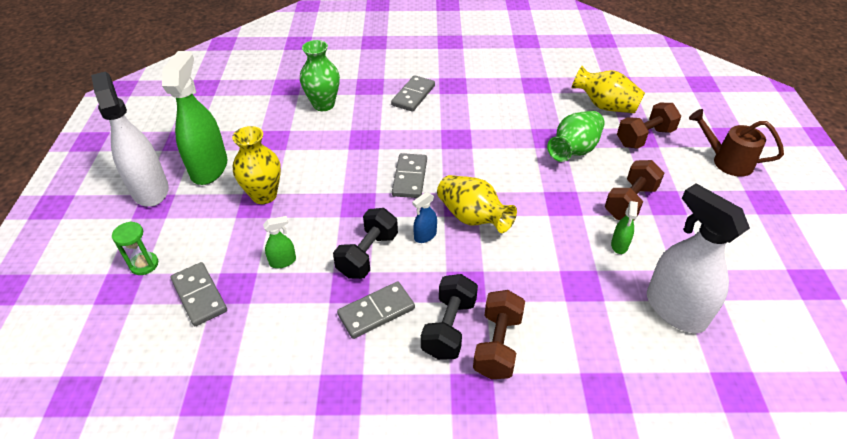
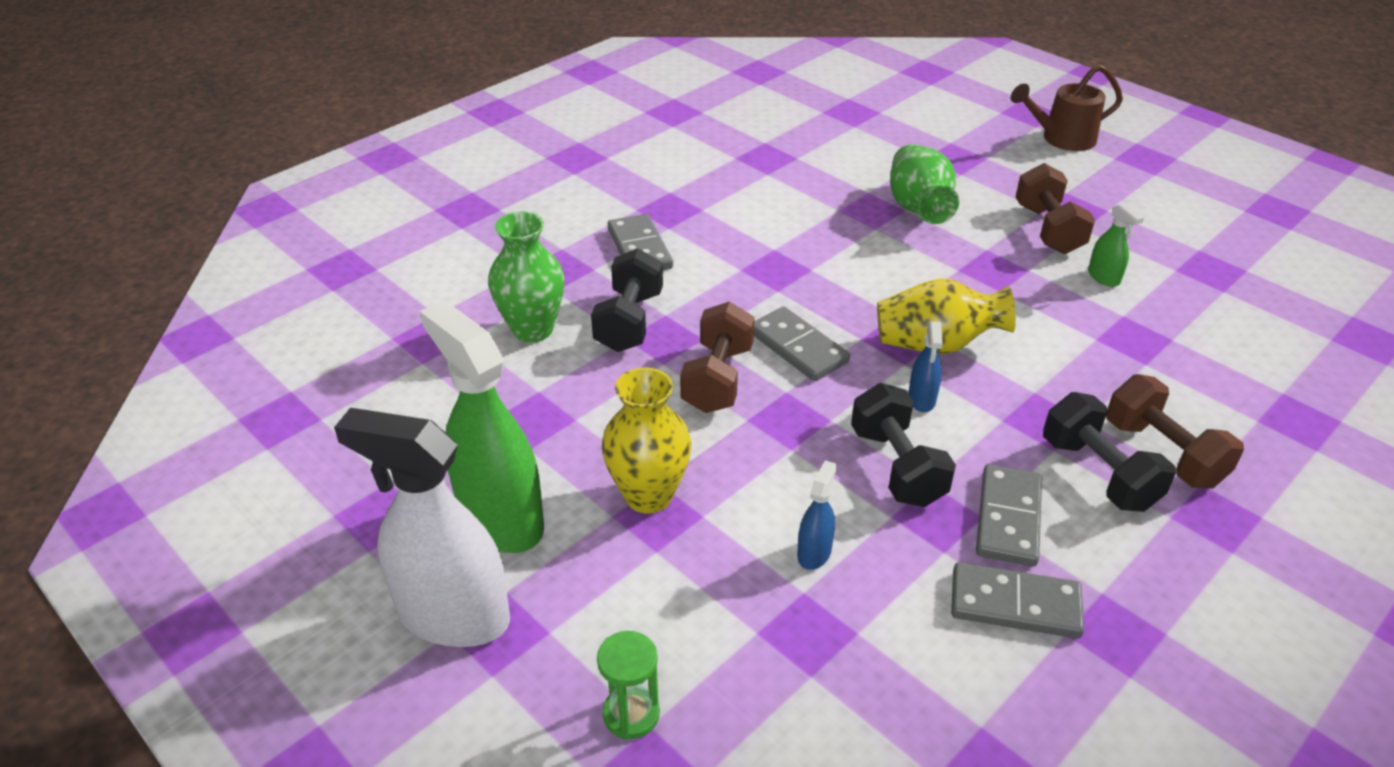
camera: 45 degrees left, 5 degrees down
grey domino [171,262,227,326] -> grey domino moved to [951,562,1084,639]
green spray bottle [263,216,296,268] -> blue spray bottle [797,460,837,570]
yellow vase [571,66,645,113] -> none
brown dumbbell [617,103,681,149] -> brown dumbbell moved to [680,301,755,413]
white spray bottle [647,183,750,333] -> none
none -> black dumbbell [591,248,663,352]

